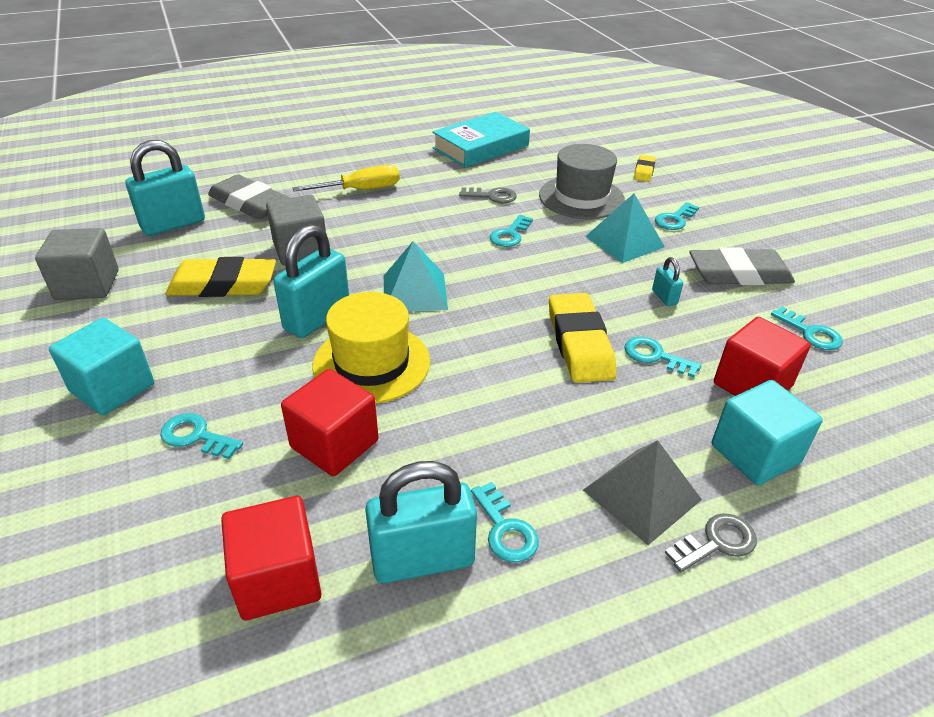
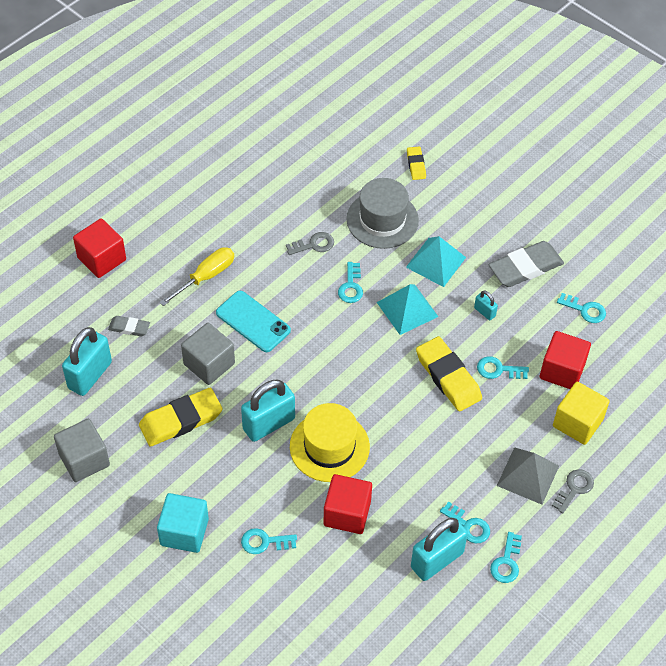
camera: 25 degrees left, 15 degrees up
grey eraser [208,174,290,219] -> grey eraser [108,316,150,336], size x0.52
red cube [221,496,322,620] -> red cube moved to [73,218,126,278]
turquoise padlock [273,224,349,338] -> turquoise padlock turned 45 degrees clockwise [241,379,295,442]
turquoise pyramid [384,241,448,312] -> turquoise pyramid moved to [377,284,438,335]
turquoise book [432,112,530,168] -> none
turquoise key [655,202,699,230] -> turquoise key moved to [490,532,522,583]
turquoise cube [712,380,823,485] -> yellow cube [553,382,610,445]
none -> turquoise phone [216,291,291,352]

